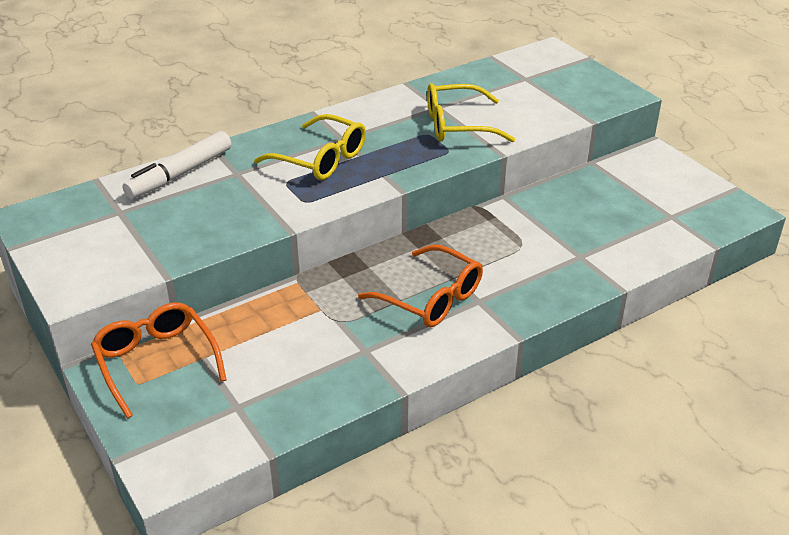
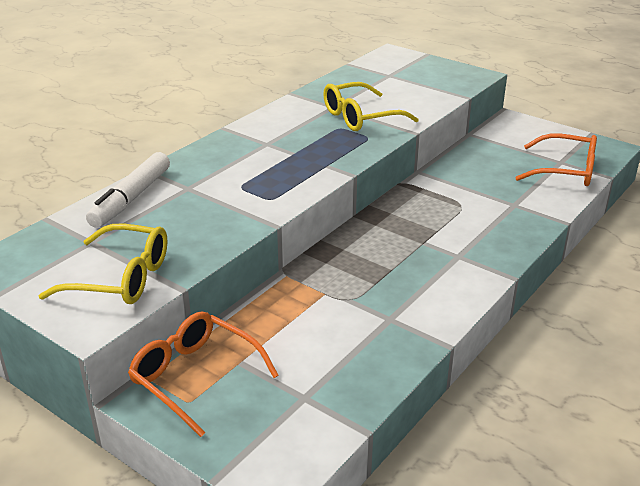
camera: 20 degrees left, 5 degrees down
yellow glasses [254,114,366,180] -> yellow glasses moved to [38,224,168,304]
orange glasses [358,245,483,327] -> orange glasses moved to [515,133,597,186]

